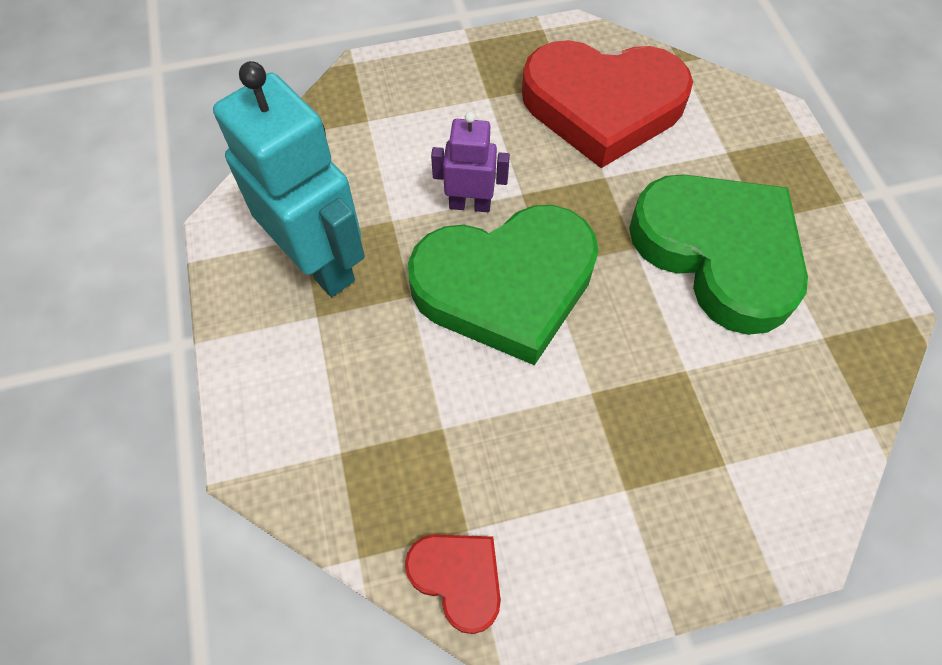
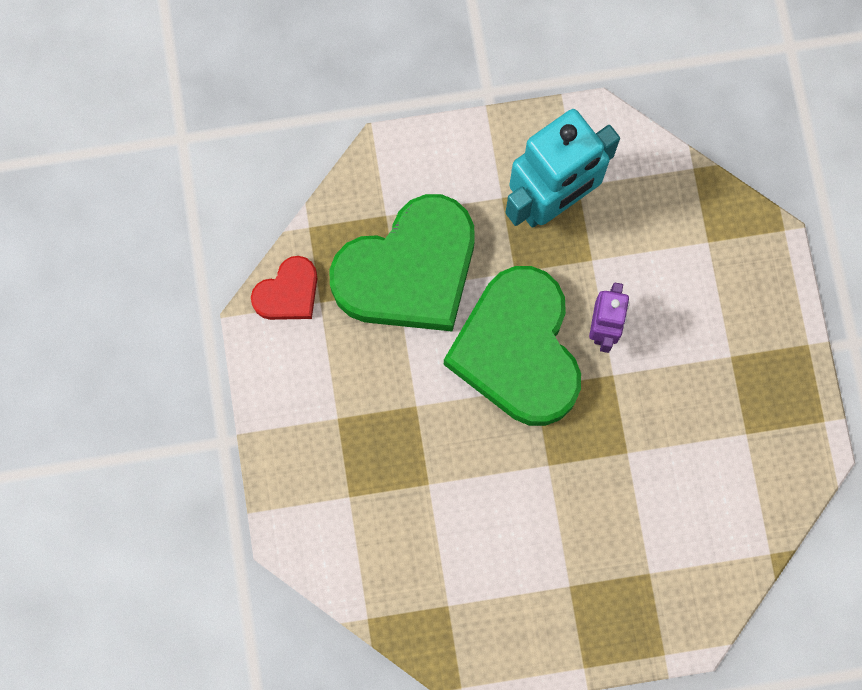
camera: 95 degrees right, 15 degrees up
red heart [522,40,693,168] -> none
green heart [629,174,808,335] -> green heart moved to [329,194,475,332]

